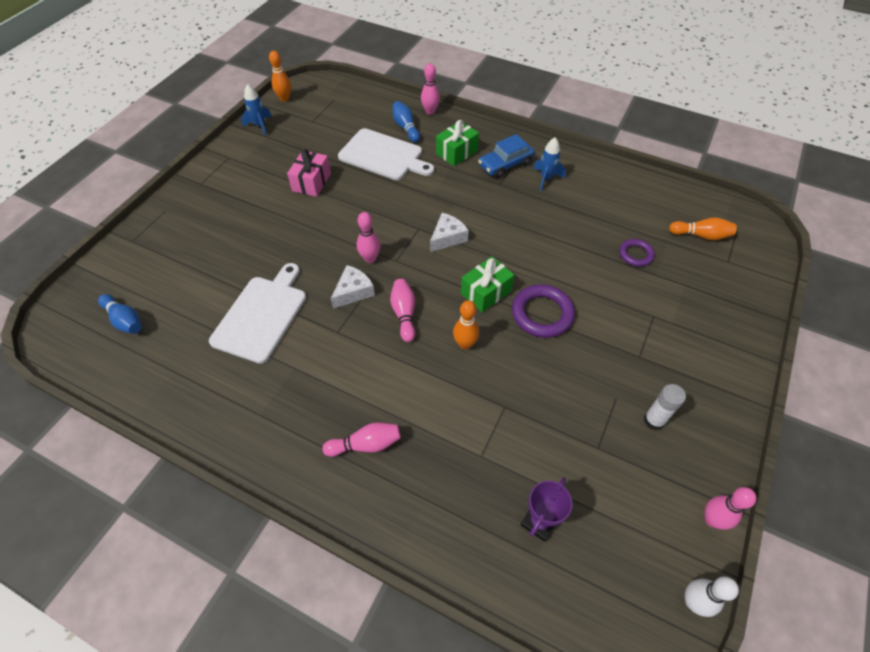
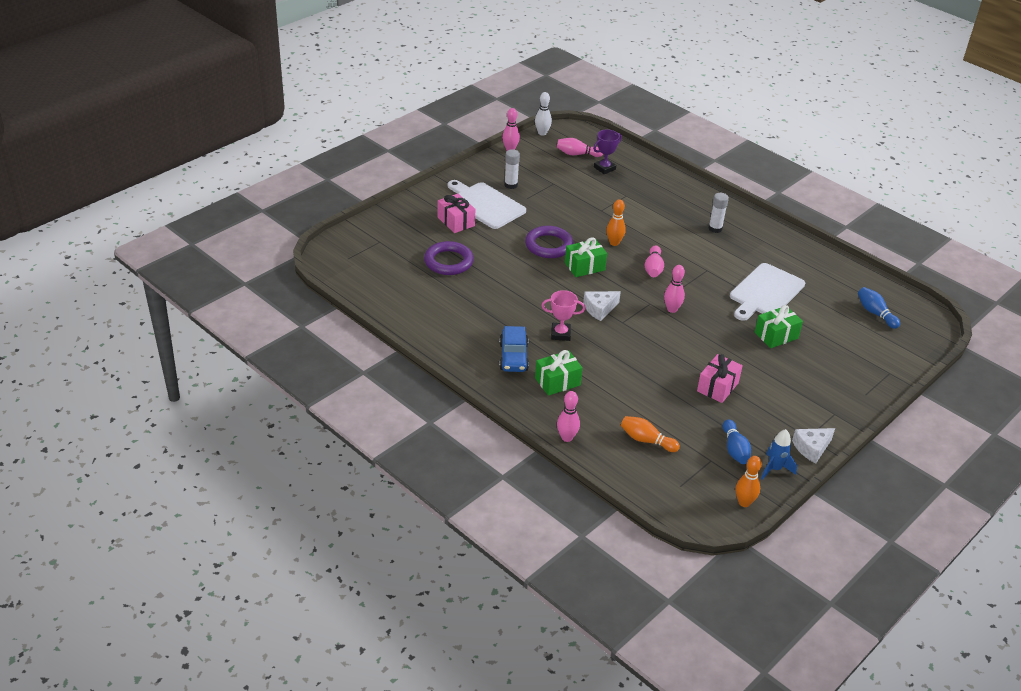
camera: 165 degrees left, 15 degrees down
pink bowling pin [322,422,401,457] -> pink bowling pin moved to [557,138,603,157]
white cheese [331,265,375,309] -> white cheese moved to [792,428,835,463]
white cutting board [338,128,434,180] -> white cutting board moved to [448,180,526,229]
blue bowling pin [393,101,420,143] -> blue bowling pin moved to [723,419,751,464]
blue car [478,134,535,178] -> blue car turned 105 degrees clockwise [499,326,529,372]
blue rocket [533,137,566,191] -> none
purple ring [619,239,655,267] -> purple ring [424,241,474,275], size x1.68
orange bowling pin [669,217,737,241] -> orange bowling pin moved to [621,416,680,452]
none -> pink gift [438,194,475,233]
none -> pink trophy [541,290,586,341]
none -> white glue stick [708,193,729,233]
none -> green gift [755,305,803,348]

